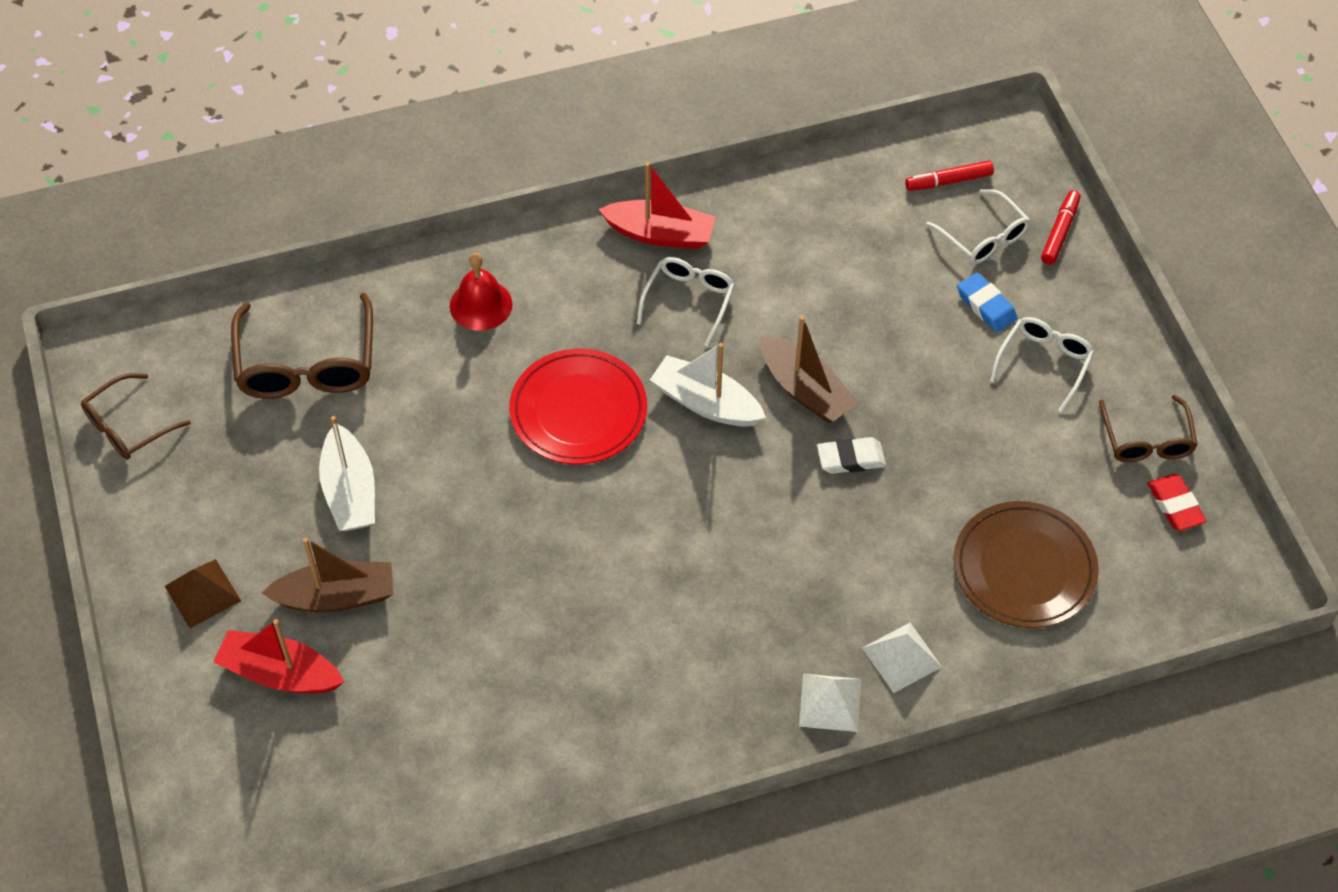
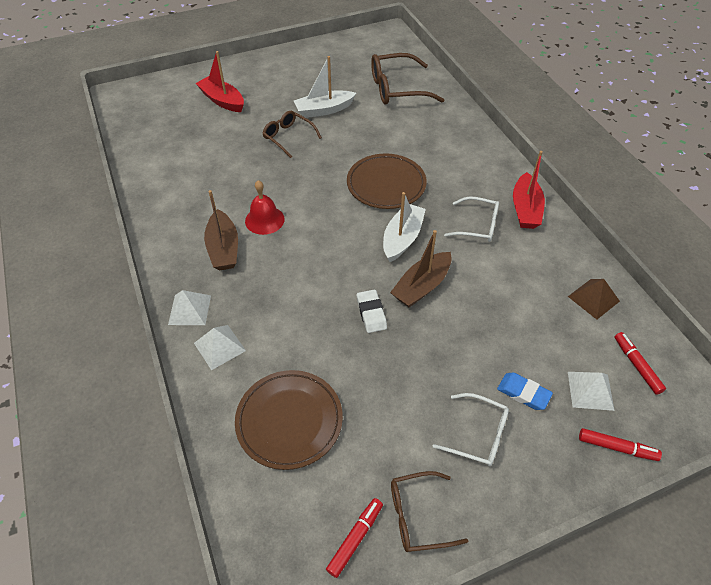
camera: 85 degrees right, 5 degrees down
brown glasses [81,373,191,460] -> brown glasses moved to [262,111,322,158]
brown pyramid [165,559,241,628] -> brown pyramid moved to [568,279,620,320]
red boat [213,619,344,693] -> red boat turned 60 degrees counterclockwise [196,51,244,112]
brown boat [262,538,394,612] -> brown boat moved to [204,190,238,270]
red bell [450,253,513,331] -> red bell moved to [245,180,285,235]
red plate [509,349,647,464] -> brown plate [347,154,427,209]
white glasses [926,189,1030,264] -> white pyramid [568,372,615,411]
blue eraser [957,272,1017,332] -> blue eraser turned 75 degrees clockwise [497,372,553,410]
red eraser [1147,474,1207,531] -> red marker [326,498,383,578]

